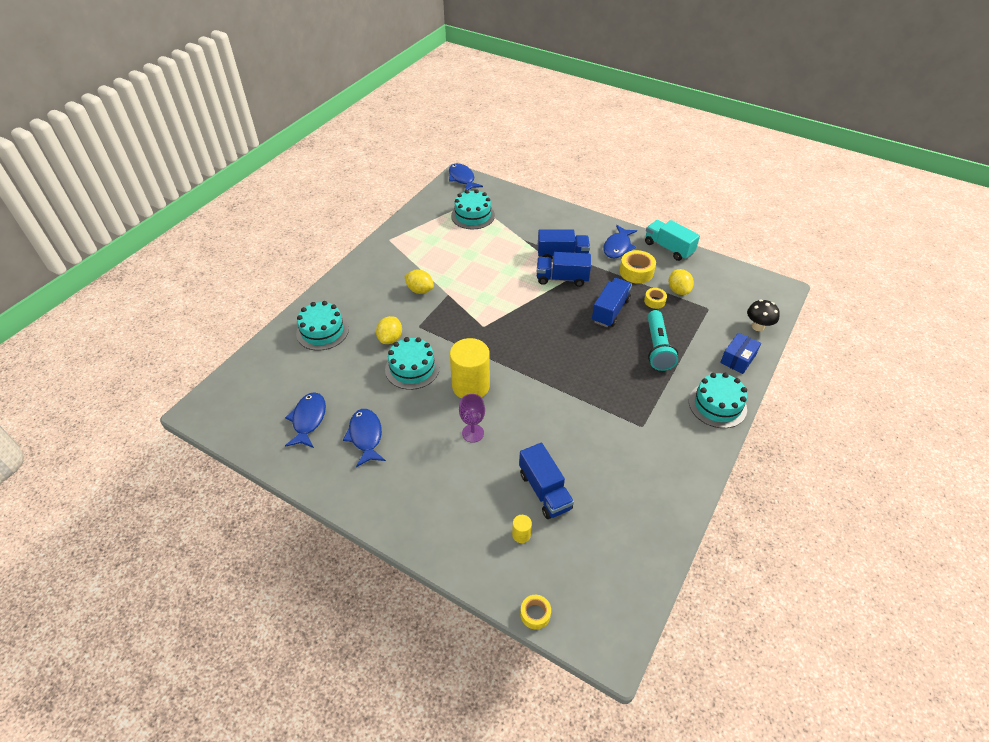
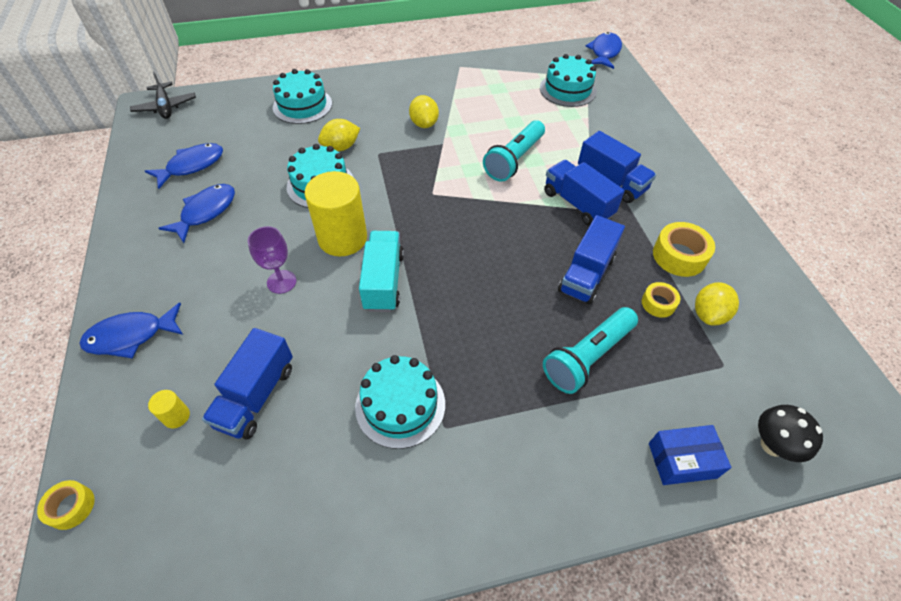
camera: 45 degrees right, 5 degrees up
blue truck [592,278,632,327] -> blue truck turned 135 degrees clockwise [558,215,625,305]
blue fish [603,225,637,259] -> blue fish moved to [79,303,183,359]
turquoise truck [645,220,700,261] -> turquoise truck moved to [359,231,404,312]
turquoise cake [689,373,748,428] -> turquoise cake moved to [355,355,445,449]
none -> black plane [130,71,196,119]
none -> turquoise flashlight [483,120,545,182]

